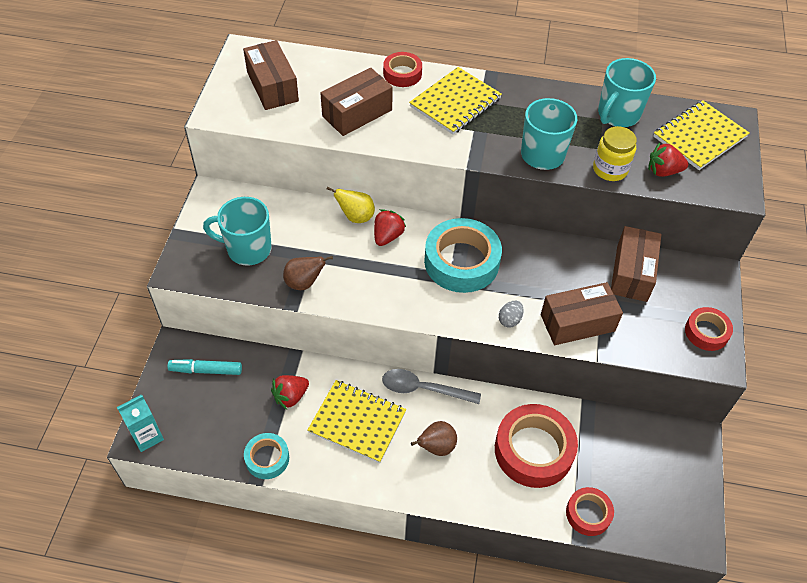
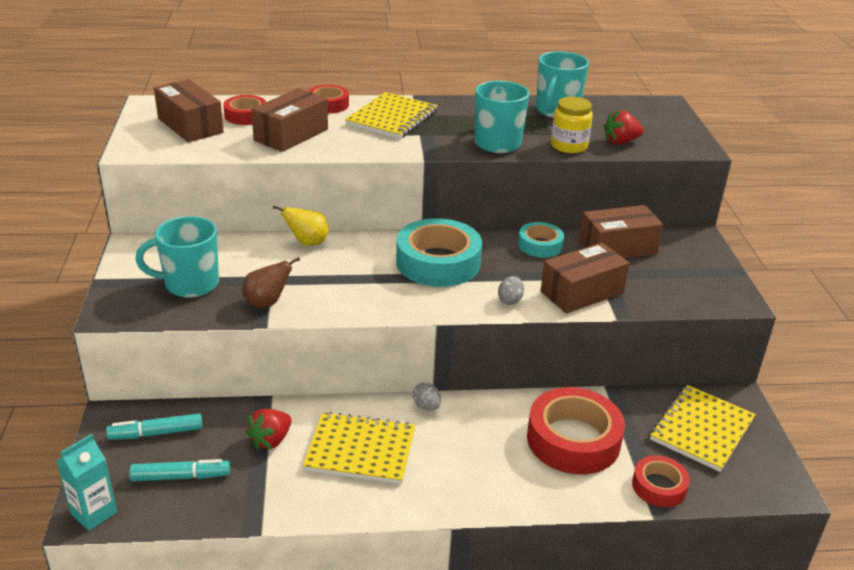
camera: 15 degrees left, 20 degrees down
turquoise tape [244,433,289,479] -> turquoise tape moved to [518,222,564,258]
red strawberry [374,209,406,246] -> none
grey spoon [382,369,481,404] -> grey egg [413,382,441,411]
brown pear [411,421,457,456] -> none
brown box [611,226,661,302] -> brown box turned 75 degrees clockwise [579,205,663,258]
yellow notebook [653,101,749,170] -> yellow notebook moved to [650,385,756,472]
red tape [685,307,733,351] -> red tape moved to [223,95,266,125]
none -> turquoise marker [129,459,230,482]

